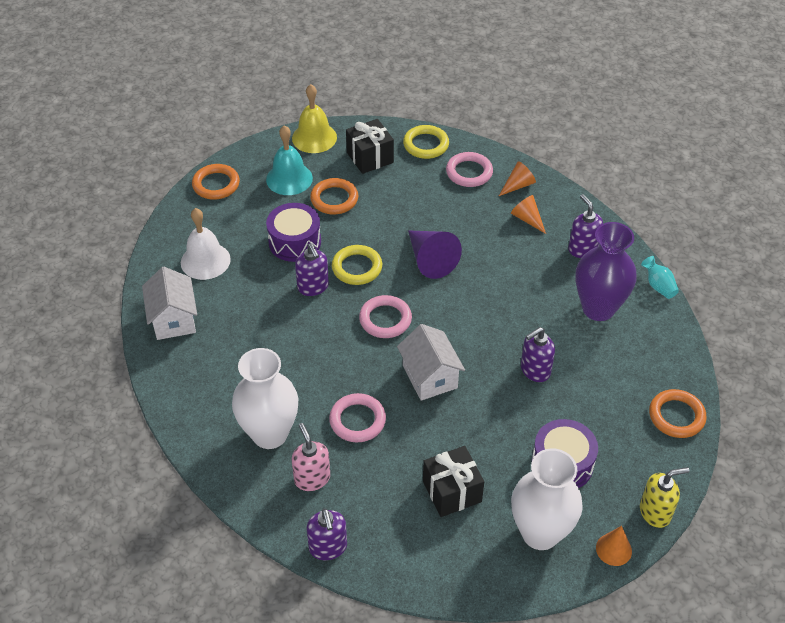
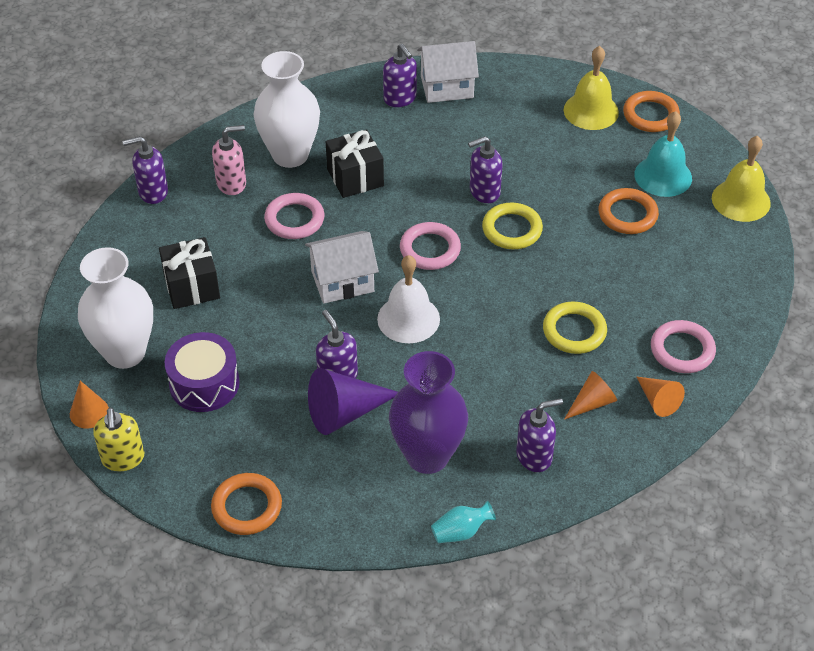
camera: 95 degrees right, 0 degrees up
white bell [181,208,231,280] -> white bell moved to [377,255,440,343]
purple drum [266,203,321,262] -> none
black gift [346,119,394,174] -> black gift moved to [326,129,384,198]
yellow ring [403,125,449,159] -> yellow ring moved to [543,302,607,354]
purple cone [408,230,462,279] -> purple cone moved to [308,368,398,435]
none -> purple soap dispenser [383,44,417,107]
none -> yellow bell [564,46,619,130]

